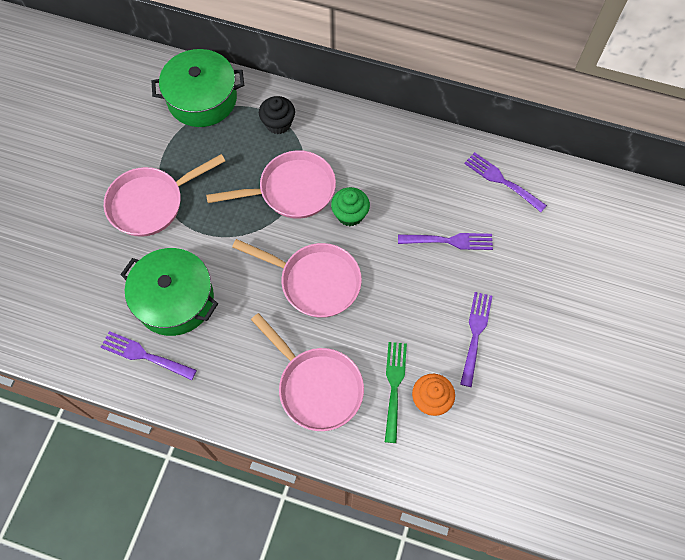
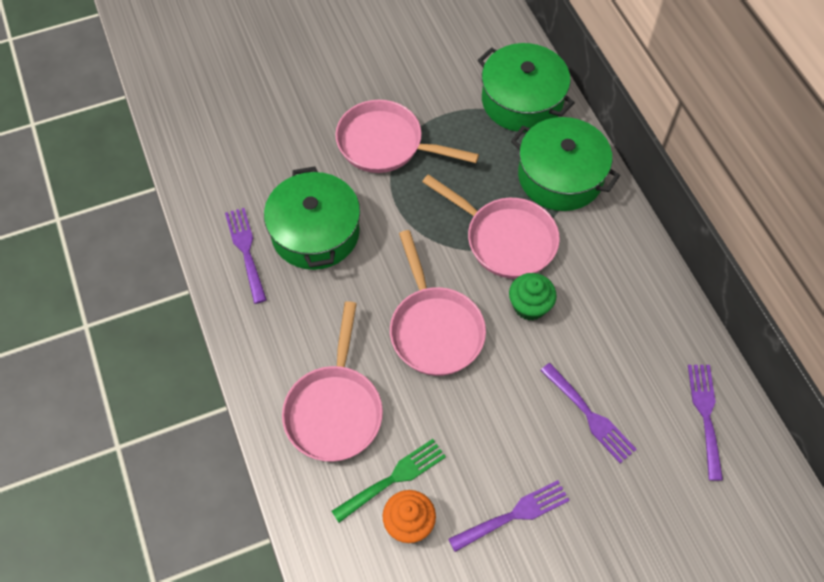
camera: 50 degrees right, 5 degrees down
black cupcake [259,96,295,134] -> green pot [511,117,620,211]

